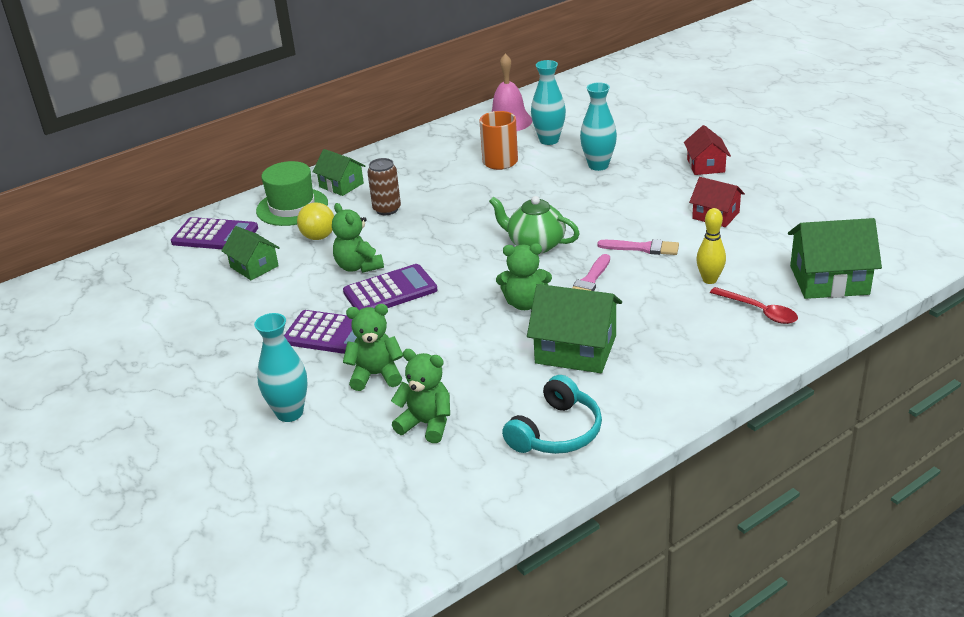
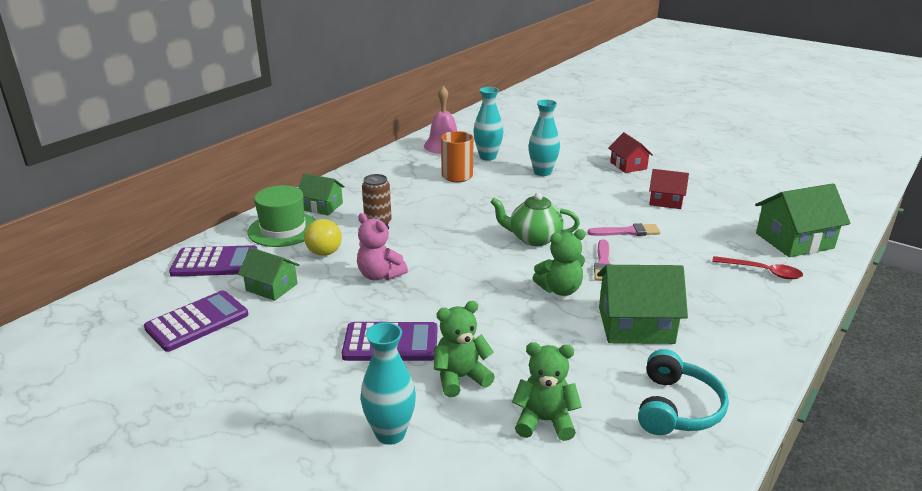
camera: 20 degrees left, 5 degrees down
green teddy bear [332,203,384,273] -> pink teddy bear [357,213,408,280]
purple calculator [343,264,438,310] -> purple calculator moved to [144,290,248,352]
yellow bowling pin [696,208,726,284] -> none

